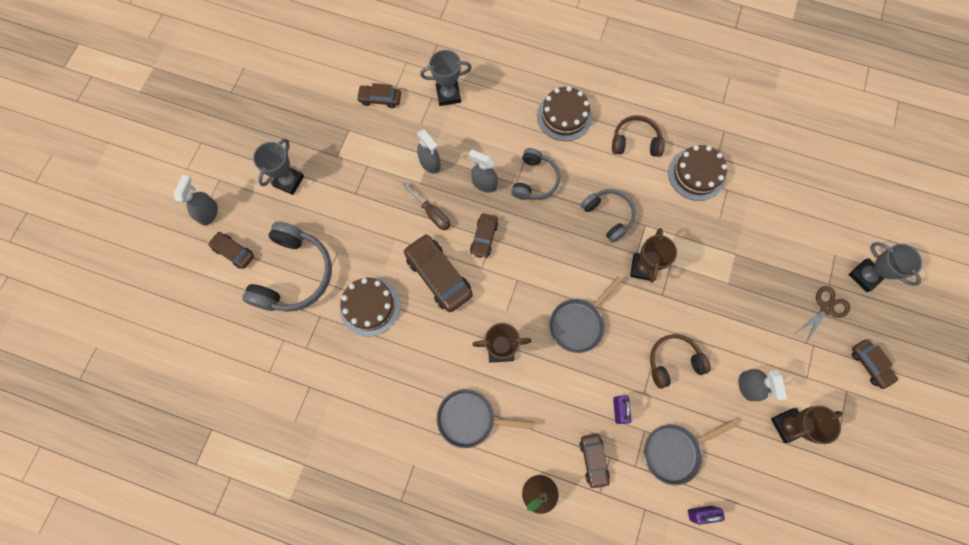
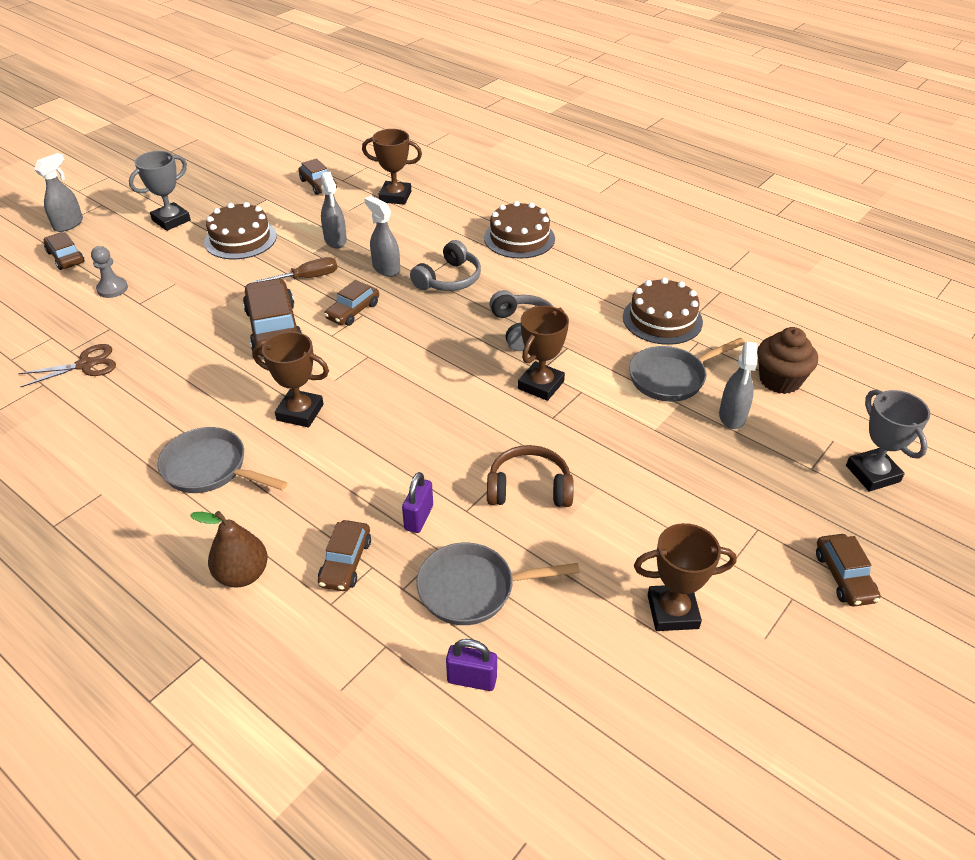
camera: 20 degrees right, 30 degrees down
grey headphones [242,222,332,312] -> grey pawn [91,246,128,298]
brown cake [339,277,400,337] -> brown cake moved to [204,202,277,259]
brown car [357,83,401,108] -> brown car turned 150 degrees counterclockwise [298,158,337,195]
brown screwdriver [403,182,451,230] -> brown screwdriver turned 90 degrees counterclockwise [253,257,337,282]
grey trophy [420,50,472,106] -> brown trophy [362,129,422,205]
grey pan [550,276,623,353] -> grey pan moved to [629,338,745,402]
brown headphones [612,115,665,157] -> none
grey spray bottle [738,369,787,401] -> grey spray bottle moved to [719,342,757,429]
brown scissors [796,286,850,345] -> brown scissors moved to [18,344,116,387]
none -> brown cupcake [757,327,818,394]

